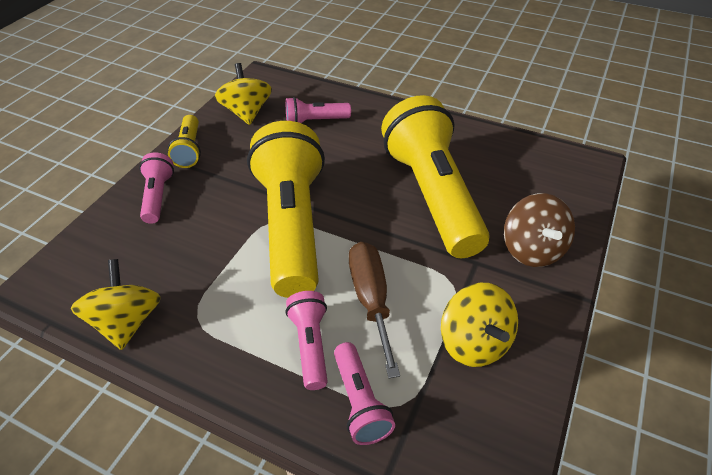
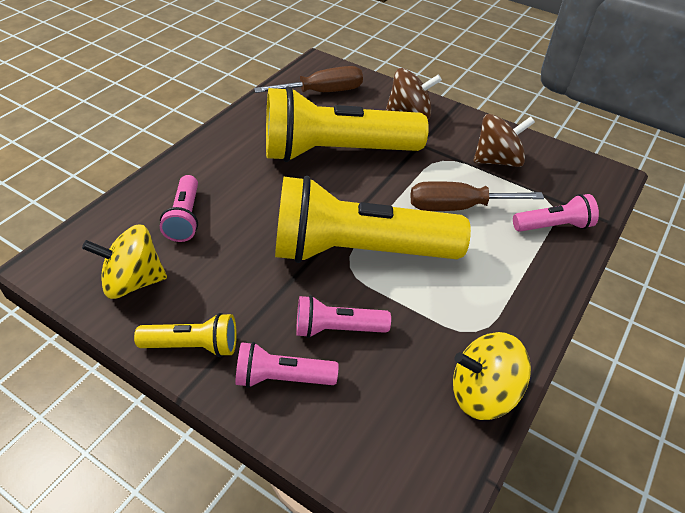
camera: 85 degrees left, 0 degrees up
pink flashlight [285,291,328,390] -> pink flashlight moved to [296,295,391,338]
yellow spinning top [441,283,518,367] -> brown spinning top [474,114,535,167]
none -> brown screwdriver [254,66,363,93]

